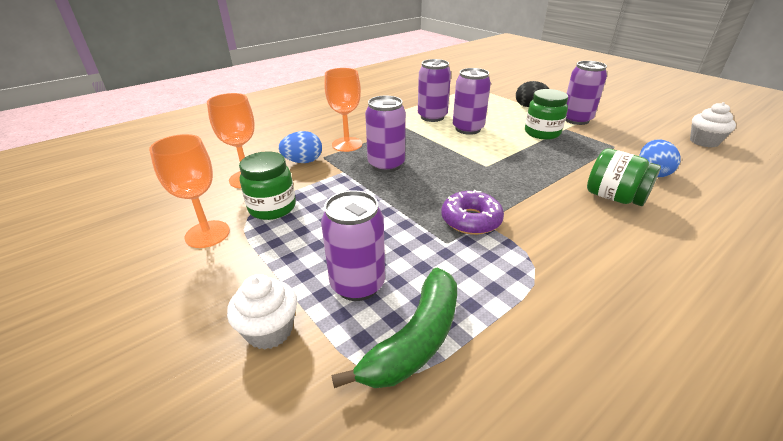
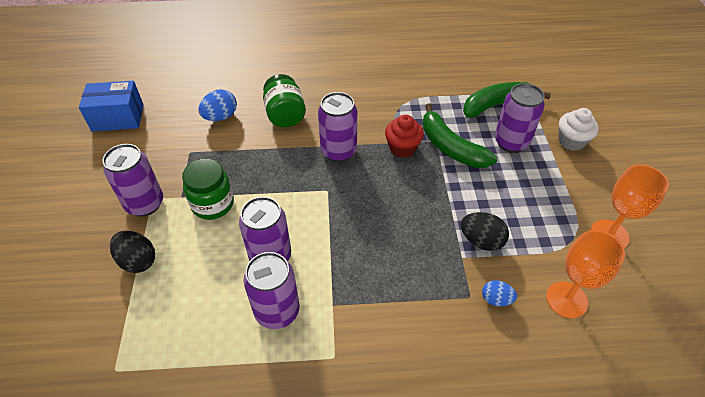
camera: 145 degrees left, 15 degrees up
green jar [239,151,296,220] -> none
blue egg [279,131,322,163] -> blue egg [482,280,517,306], size x0.65
orange goblet [324,68,362,152] -> none
purple can [365,96,406,173] -> purple can moved to [318,92,357,162]
purple donut [441,190,504,235] -> red cupcake [385,115,424,158]
white cupcake [690,102,736,147] -> blue box [79,81,144,132]
none -> green banana [423,104,497,168]
none -> black egg [461,212,509,251]

